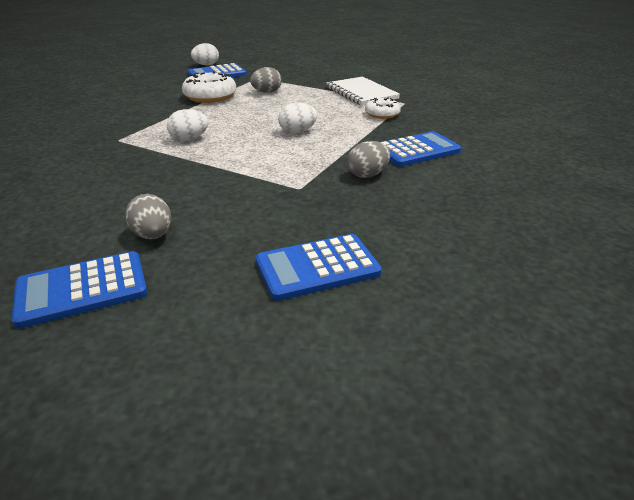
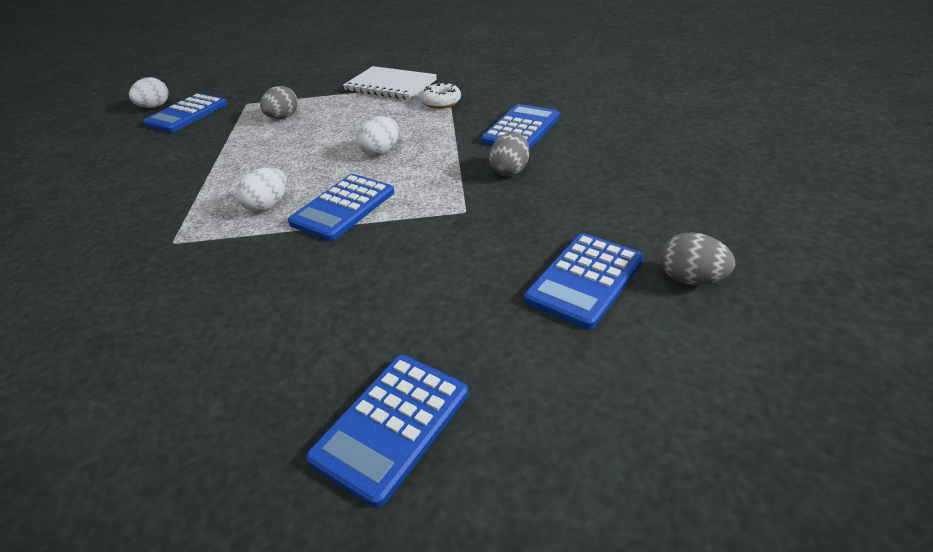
camera: 30 degrees left, 5 degrees up
grey egg [125,194,171,239] -> grey egg moved to [660,232,735,285]
white donut [182,71,236,103] -> none
none -> blue calculator [288,174,394,241]

